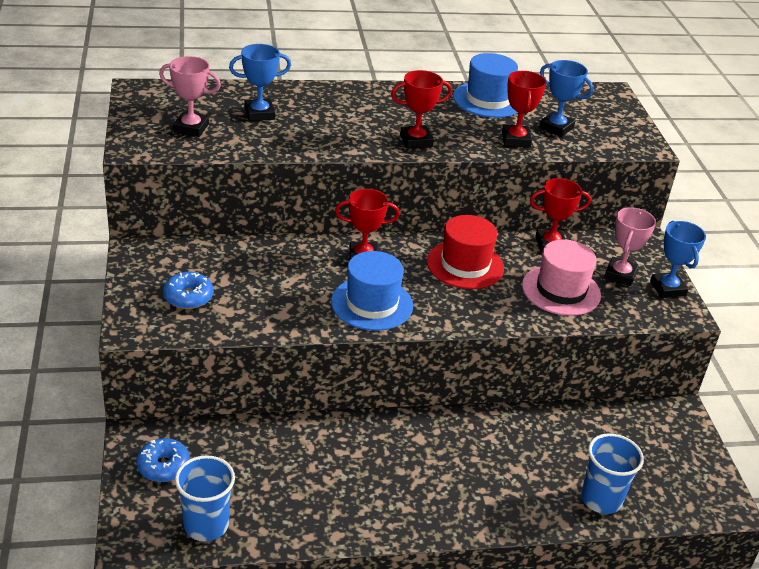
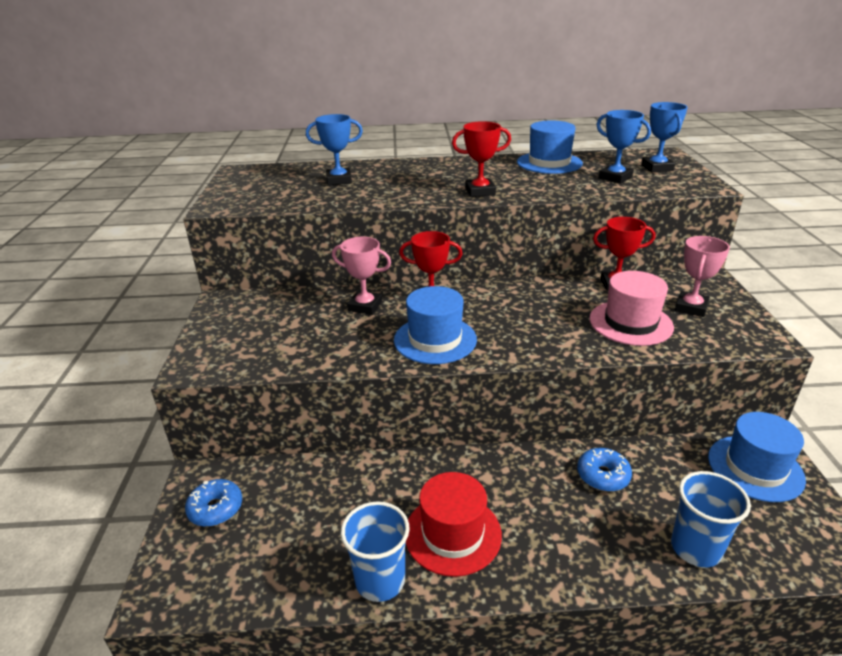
camera: 10 degrees right, 5 degrees down
pink trophy [159,56,221,137] -> pink trophy moved to [332,237,391,315]
blue donut [163,272,213,309] -> blue donut moved to [577,448,632,492]
blue cup [175,455,235,541] -> blue cup moved to [341,501,410,602]
red hat [427,215,504,289] -> red hat moved to [406,472,502,577]
red trophy [502,71,546,148] -> none
blue trophy [650,221,706,298] -> blue trophy moved to [641,102,688,172]
none -> blue hat [708,412,806,502]

